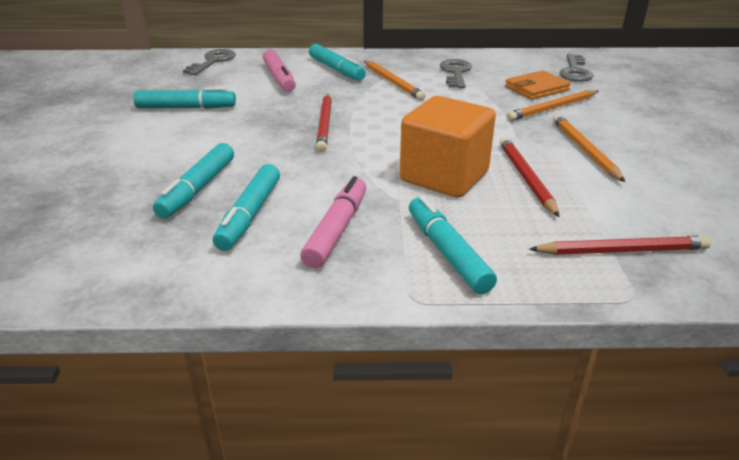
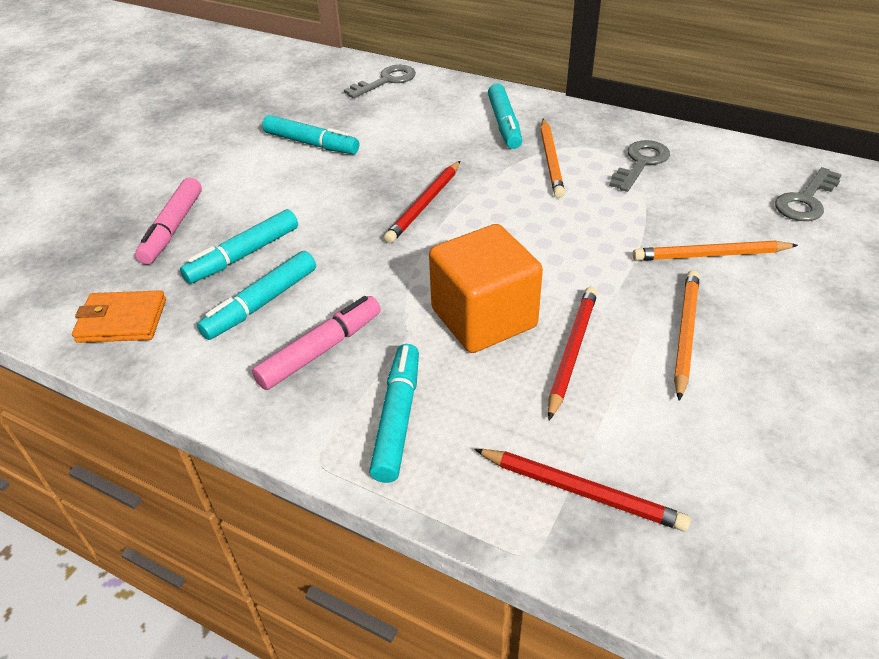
camera: 30 degrees right, 10 degrees up
pink marker [263,49,296,92] -> pink marker moved to [135,177,202,265]
orange wallet [505,70,571,100] -> orange wallet moved to [72,290,166,343]

